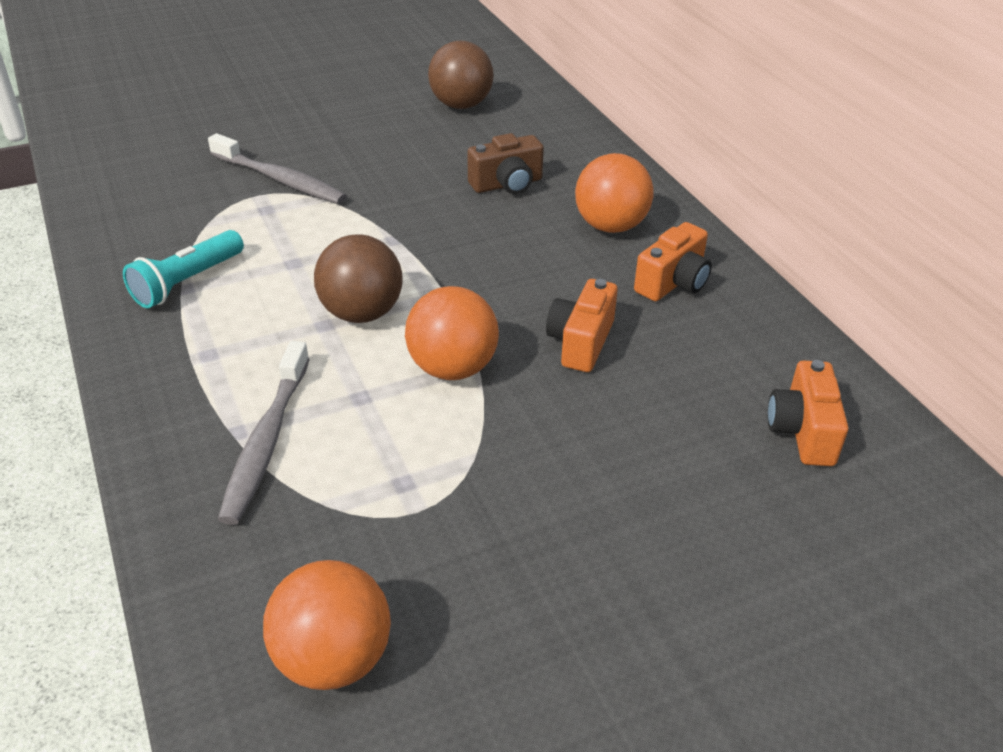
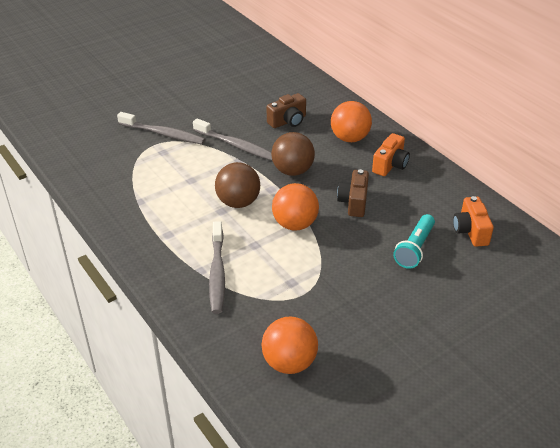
camera: 10 degrees left, 0 degrees up
turquoise flashlight [123,230,244,308] -> turquoise flashlight moved to [393,214,435,269]
brown ball [428,41,494,109] -> brown ball moved to [271,132,315,176]
orange camera [546,279,618,372] -> brown camera [337,169,369,217]
none -> grey toothbrush [193,118,272,160]

